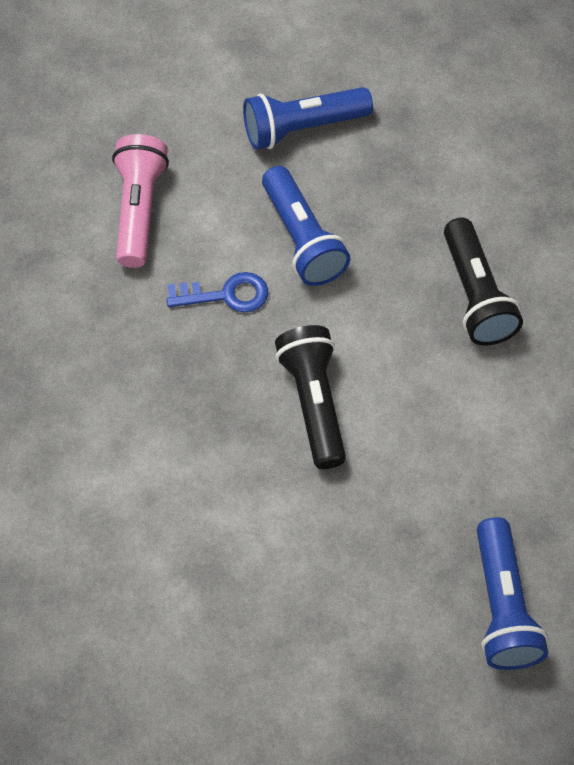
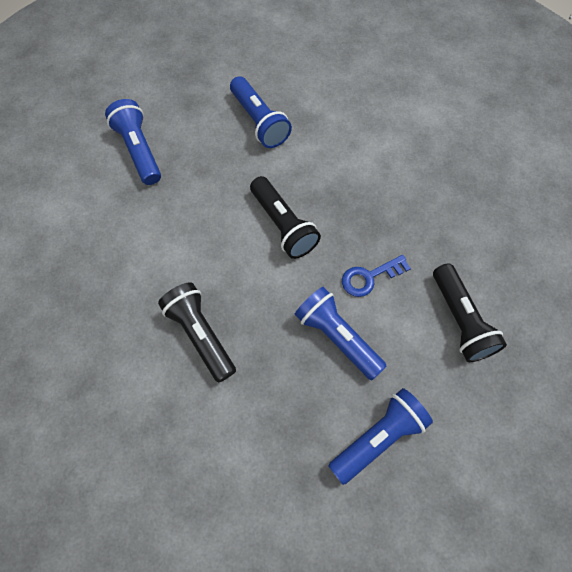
camera: 160 degrees right, 5 degrees up
pink flashlight [112,134,169,268] -> black flashlight [433,263,507,362]
none -> blue flashlight [230,76,292,148]

